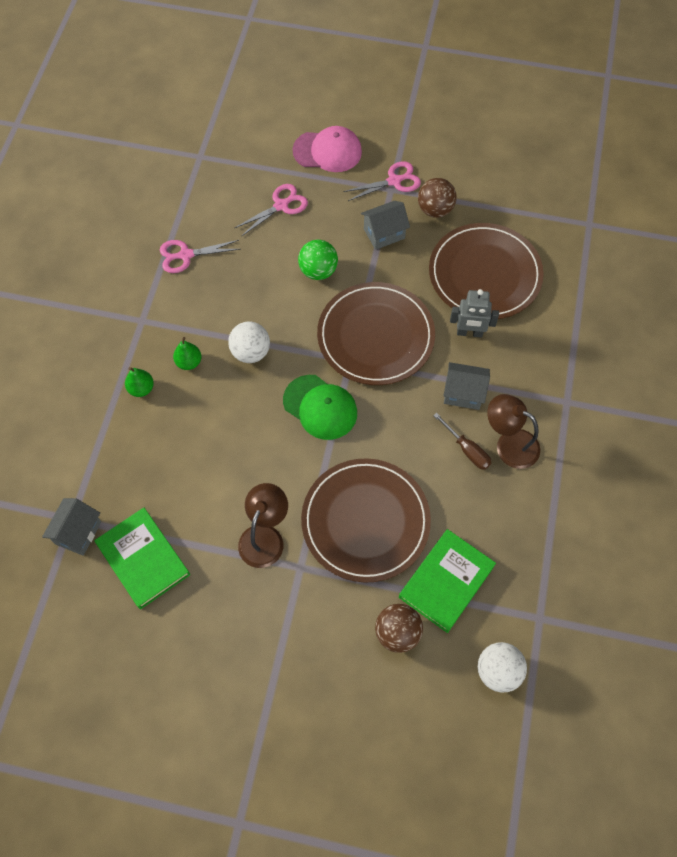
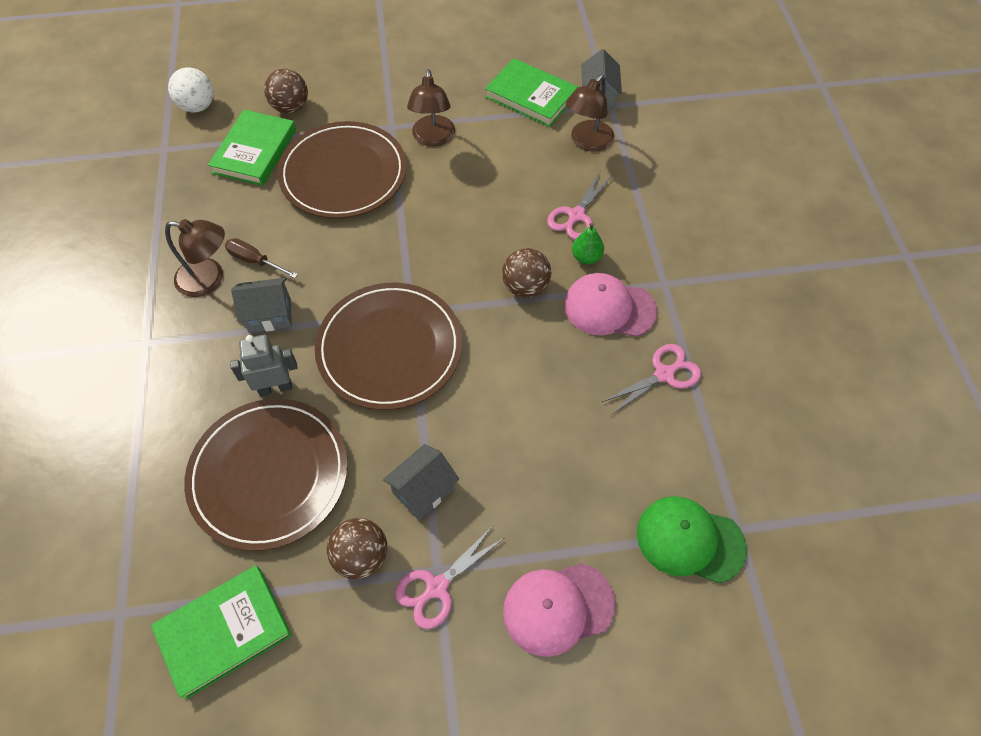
camera: 160 degrees right, 5 degrees down
green pear [125,367,154,397] -> none
white ball [228,322,270,363] -> brown ball [502,248,551,298]
pink scissors [235,184,308,237] -> pink scissors moved to [547,170,613,240]
green cap [283,375,357,440] -> green cap moved to [637,496,747,584]
green ball [298,240,338,280] -> none
none -> green book [151,565,292,700]
none -> pink cap [564,273,657,337]
none -> brown lamp [566,74,614,152]

